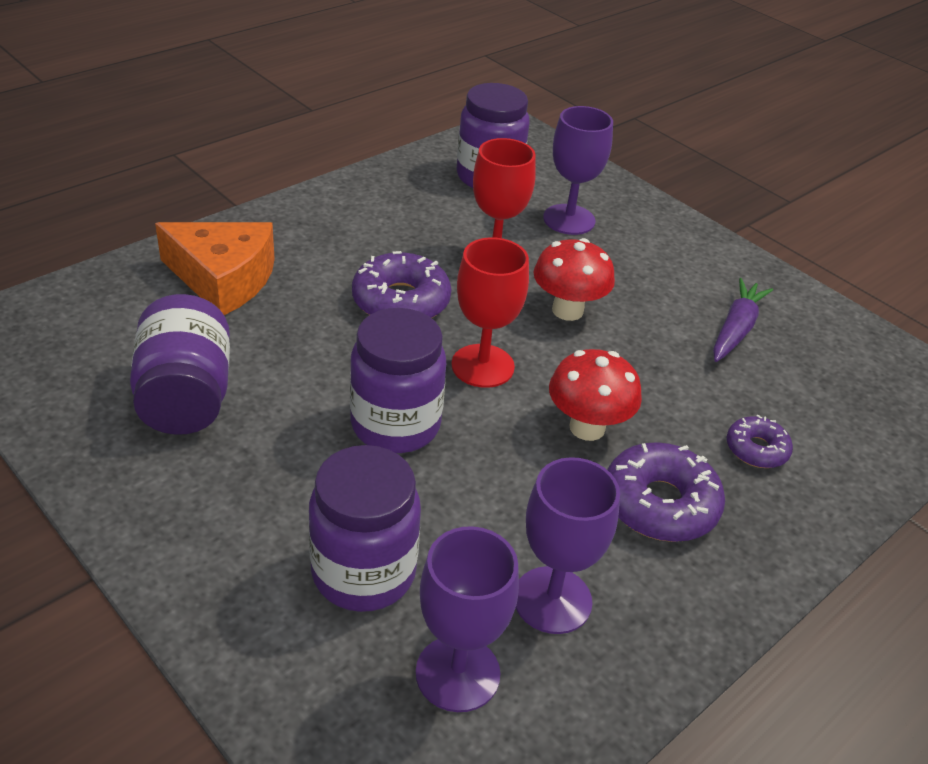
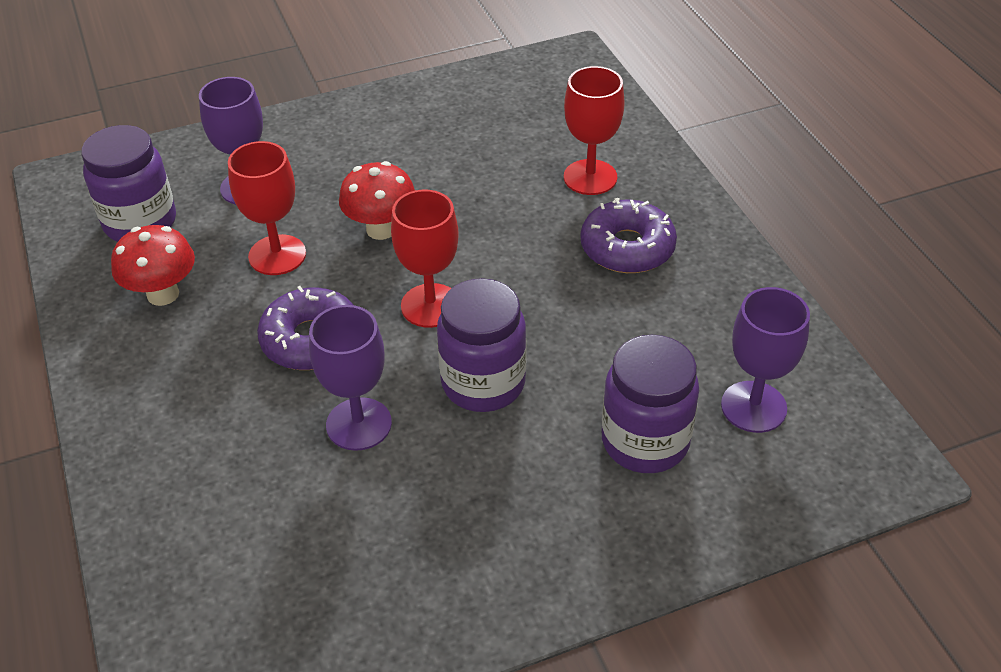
camera: 65 degrees left, 5 degrees up
purple jar [130,294,230,435] -> none
orange cheese [155,222,275,315] -> none
purple goblet [516,457,620,634] -> purple goblet moved to [309,305,392,451]
red mushroom [549,349,642,441] -> red mushroom moved to [111,225,195,306]
purple carrot [713,278,773,362] -> none
purple donut [726,415,793,468] -> red goblet [564,66,625,195]

